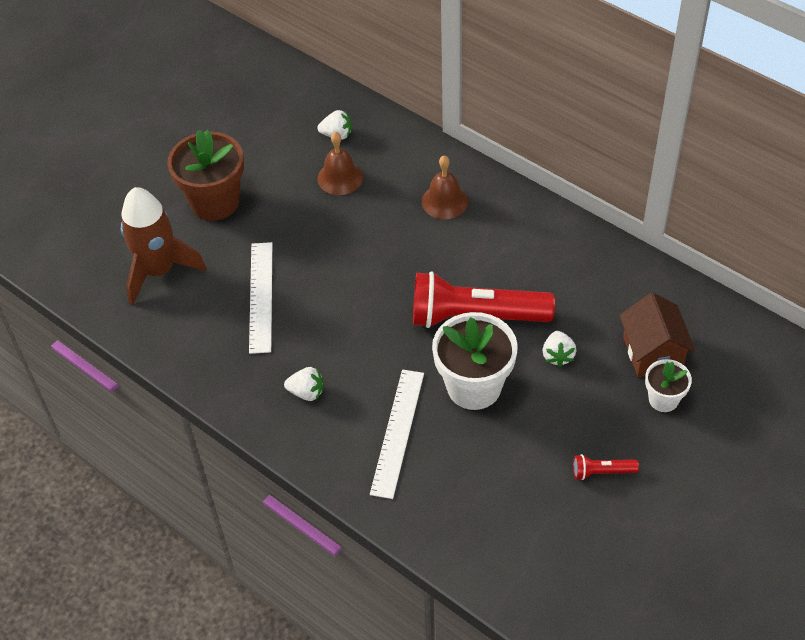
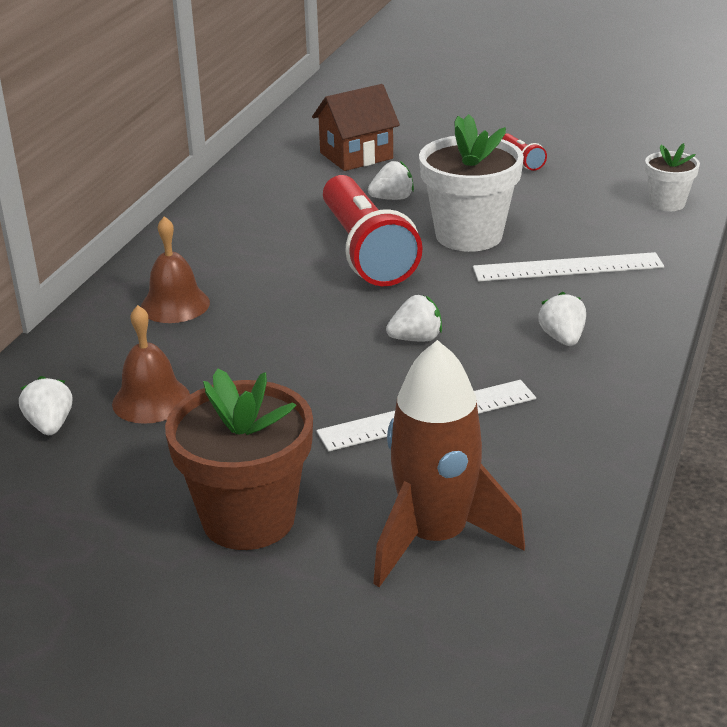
camera: 110 degrees left, 20 degrees down
white flower pot [645,359,692,412] -> white flower pot moved to [645,143,700,211]
none -> white strawberry [386,295,442,341]

